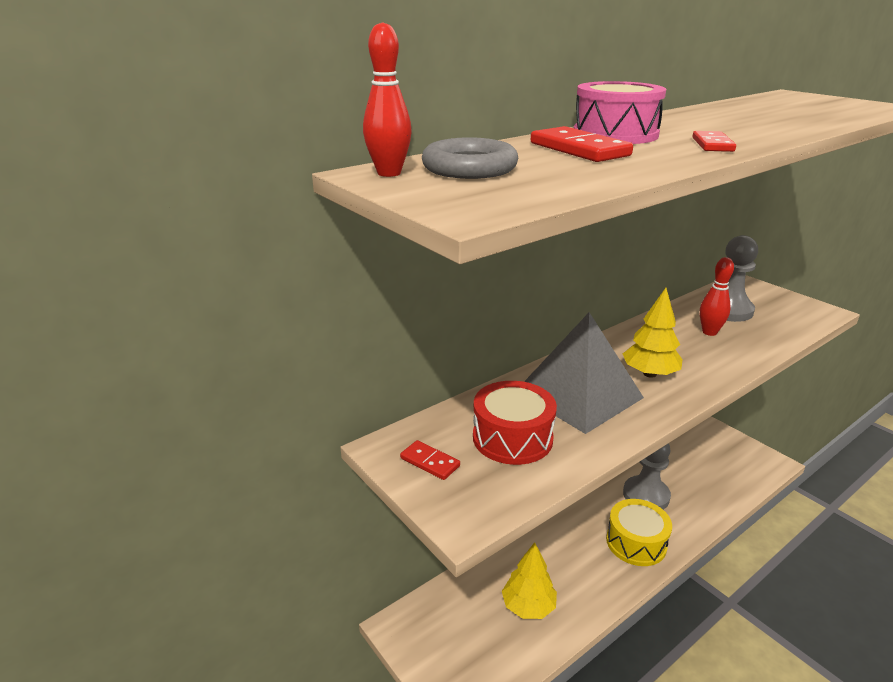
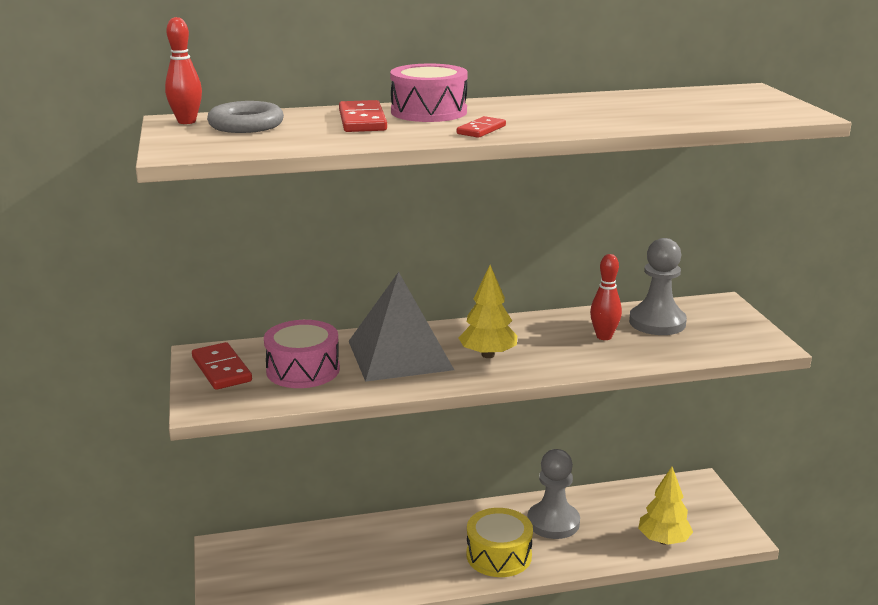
camera: 25 degrees right, 5 degrees down
red domino [400,440,460,480] -> red domino [192,342,252,390], size x1.61
red drum [473,381,557,465] -> pink drum [264,320,340,388]
yellow tree [502,542,557,619] -> yellow tree moved to [638,467,693,545]

